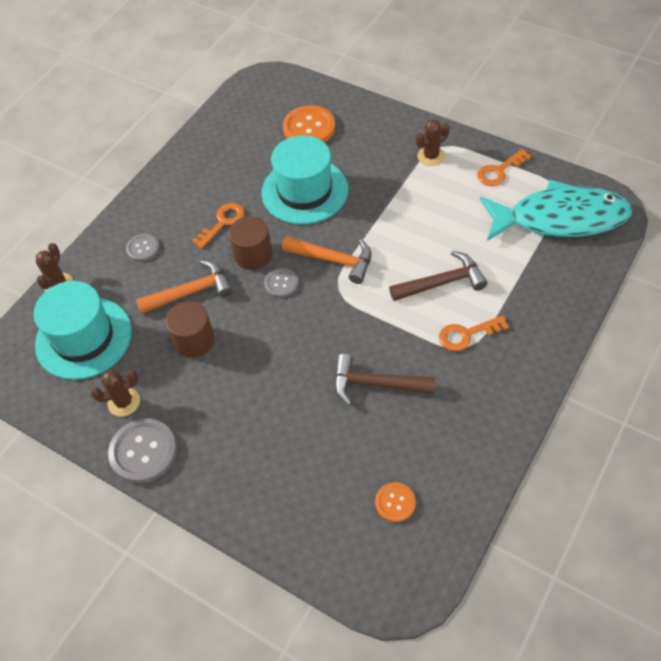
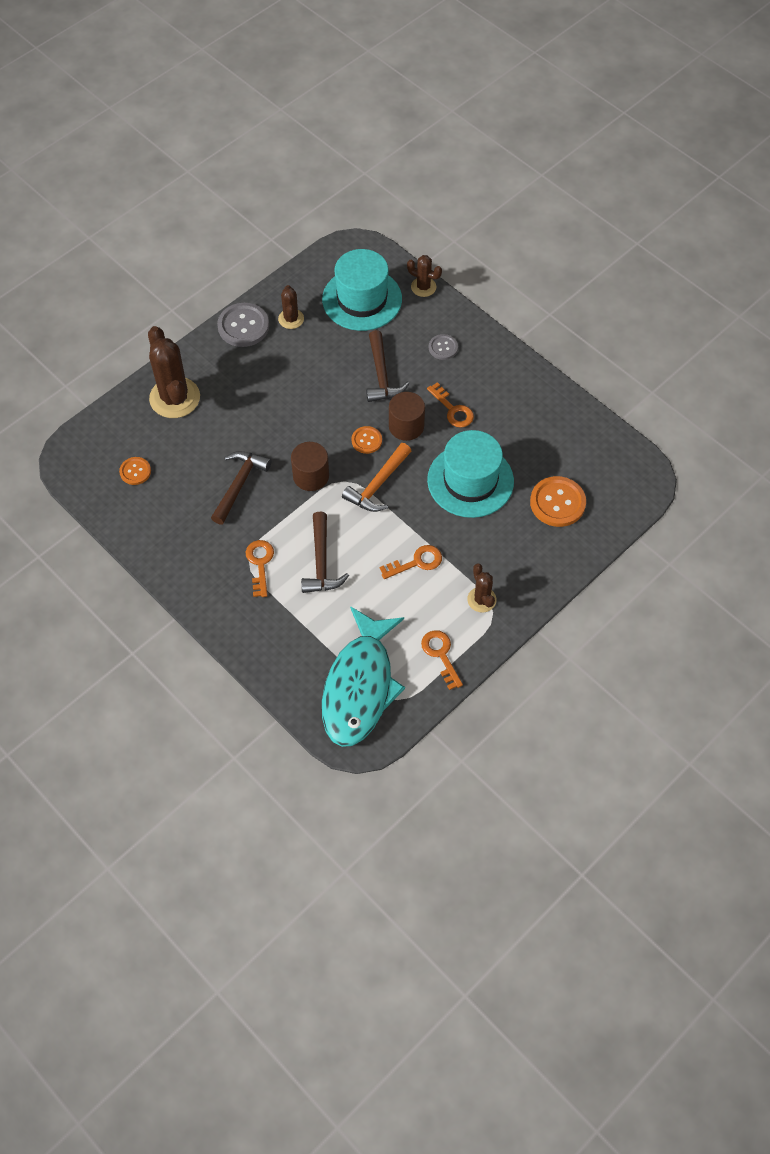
camera: 100 degrees right, 5 degrees up
orange hammer [136,260,233,314] -> brown hammer [366,330,409,402]
brown cylinder [166,301,215,358] -> brown cylinder moved to [291,442,329,491]
grey button [264,268,298,298] -> orange button [351,426,382,454]
none -> brown cactus [148,326,200,418]
none -> orange key [380,545,442,579]

